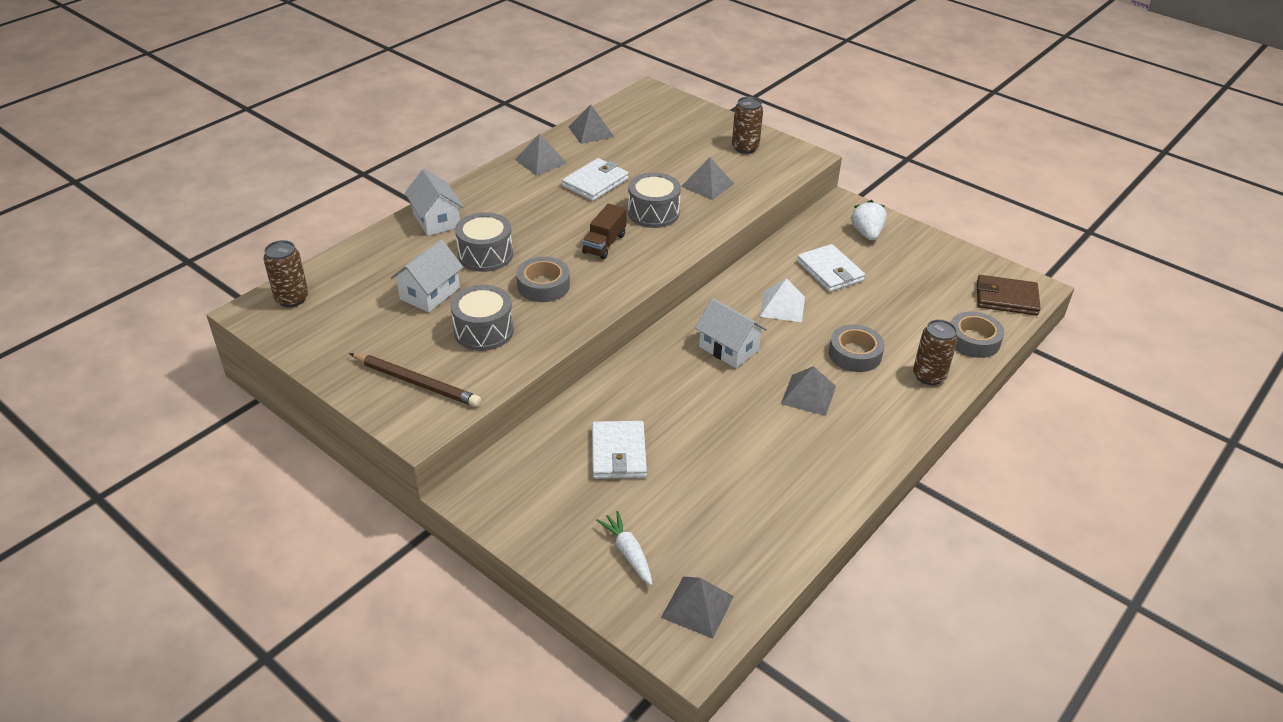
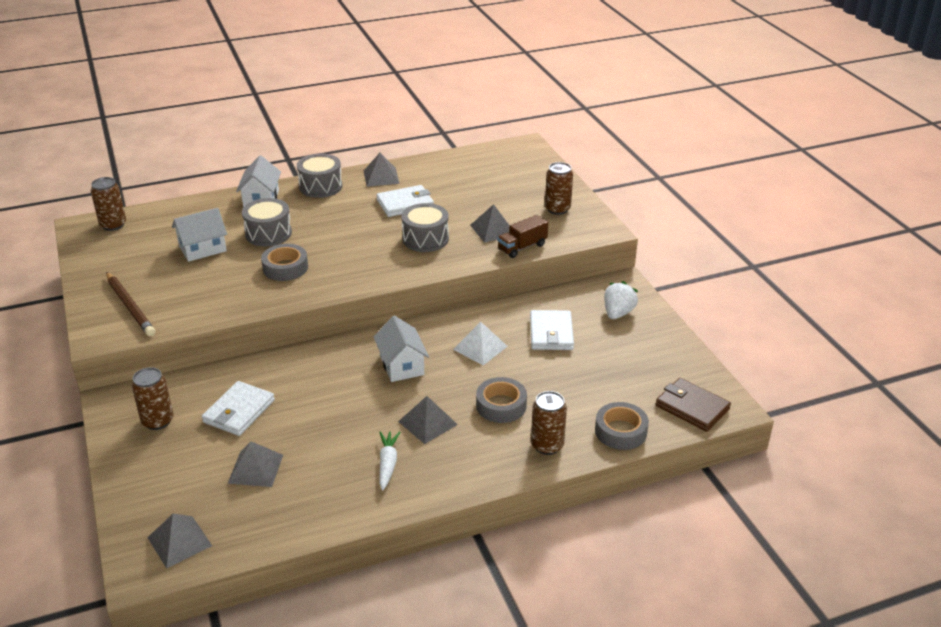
camera: 30 degrees right, 5 degrees down
grey drum [450,285,514,351] -> grey drum moved to [297,153,342,198]
grey pyramid [568,105,614,144] -> grey pyramid moved to [227,441,283,487]
brown truck [582,203,627,259] -> brown truck moved to [497,215,548,258]
white carrot [596,511,653,586] -> white carrot moved to [379,431,400,490]
none -> brown can [132,367,173,430]

